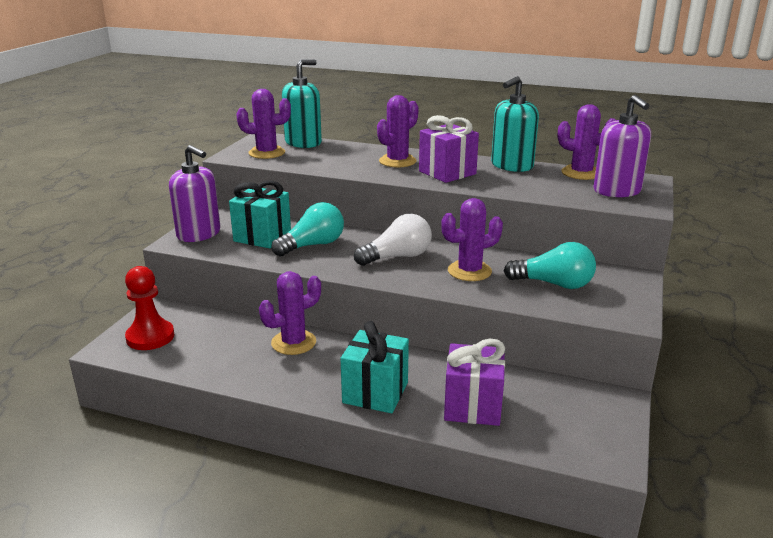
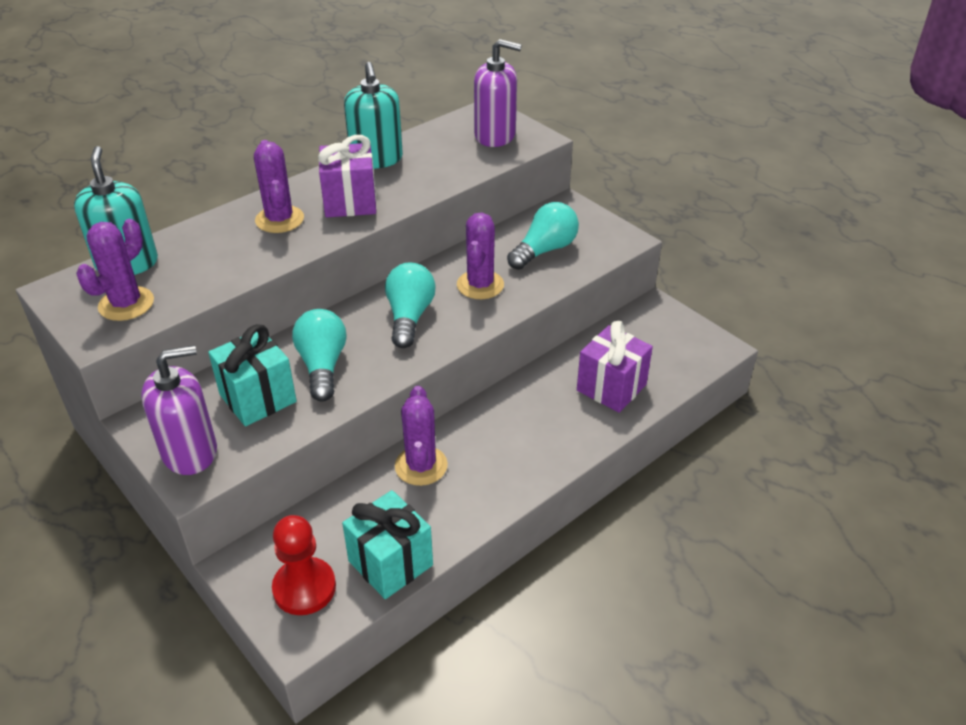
camera: 60 degrees left, 15 degrees up
turquoise gift [340,321,409,413] -> turquoise gift moved to [342,490,433,599]
white light bulb [354,214,432,266] -> turquoise light bulb [385,263,436,348]
purple cactus [558,104,616,180] -> none

